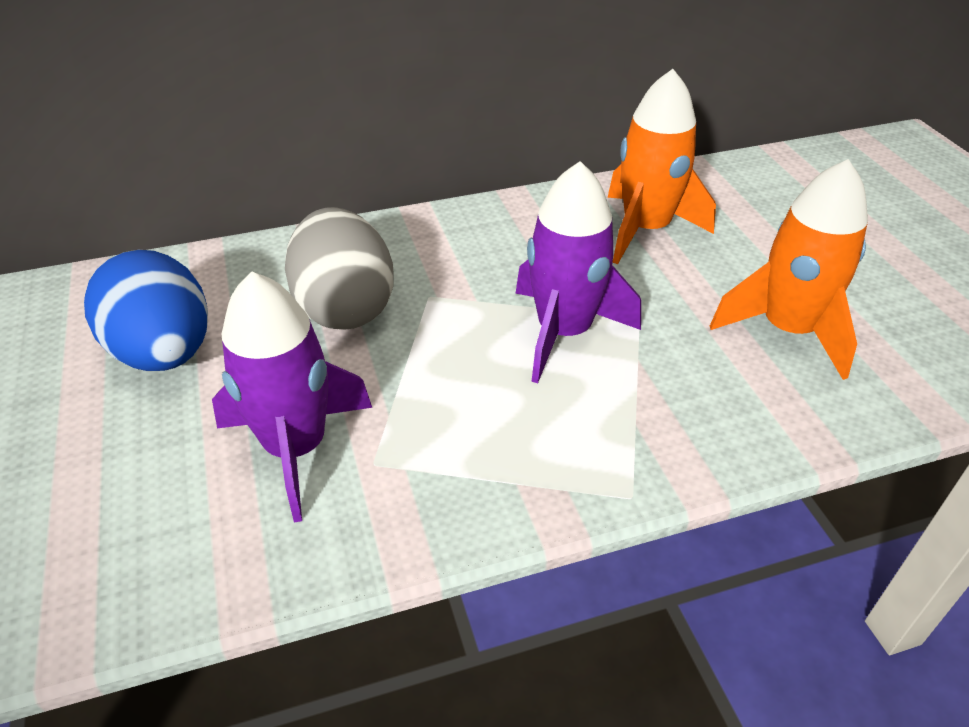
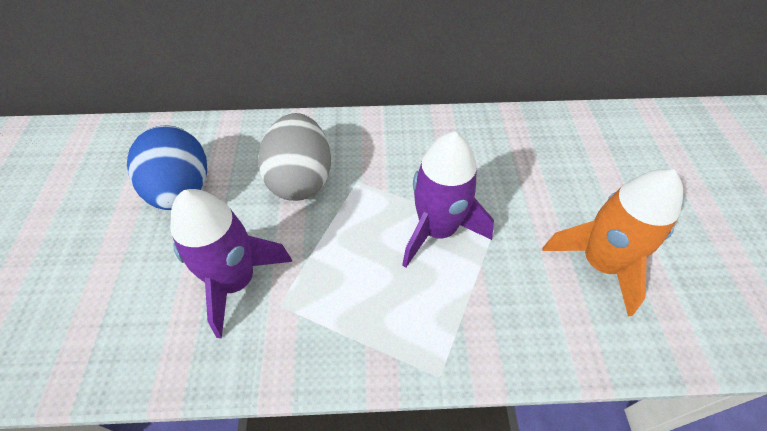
camera: 15 degrees right, 10 degrees up
orange rocket [607,69,716,264] -> none

